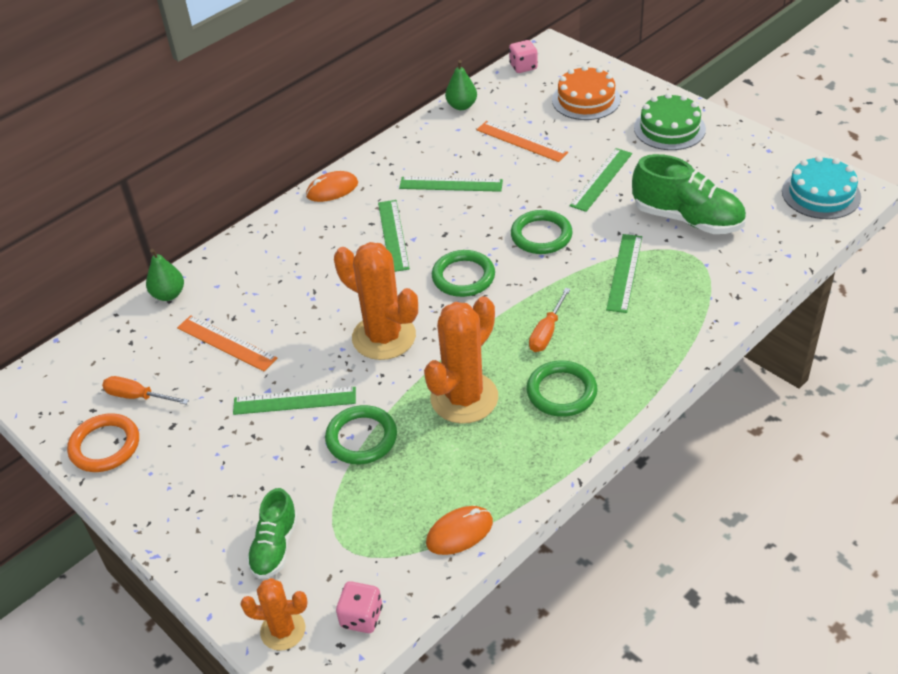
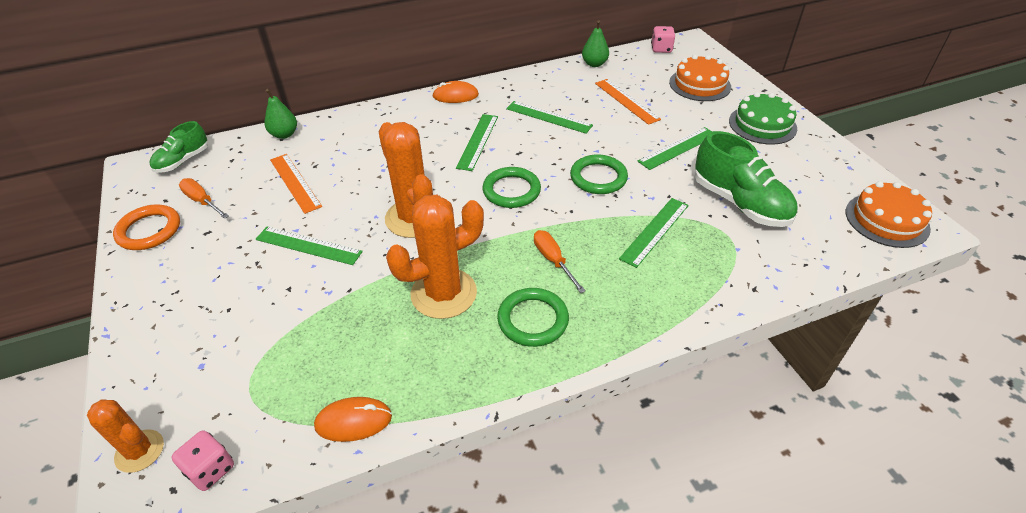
camera: 20 degrees right, 0 degrees up
green shoe [247,488,298,579] -> green shoe moved to [150,121,208,173]
green ring [325,405,397,464] -> none
orange screwdriver [529,288,571,352] -> orange screwdriver turned 105 degrees clockwise [534,230,586,293]
turquoise cake [782,156,861,219] -> orange cake [846,181,932,248]

